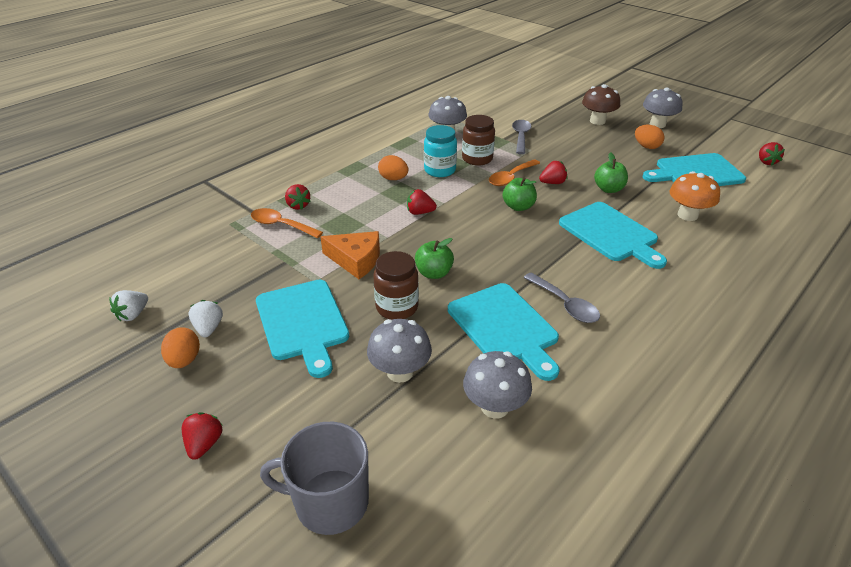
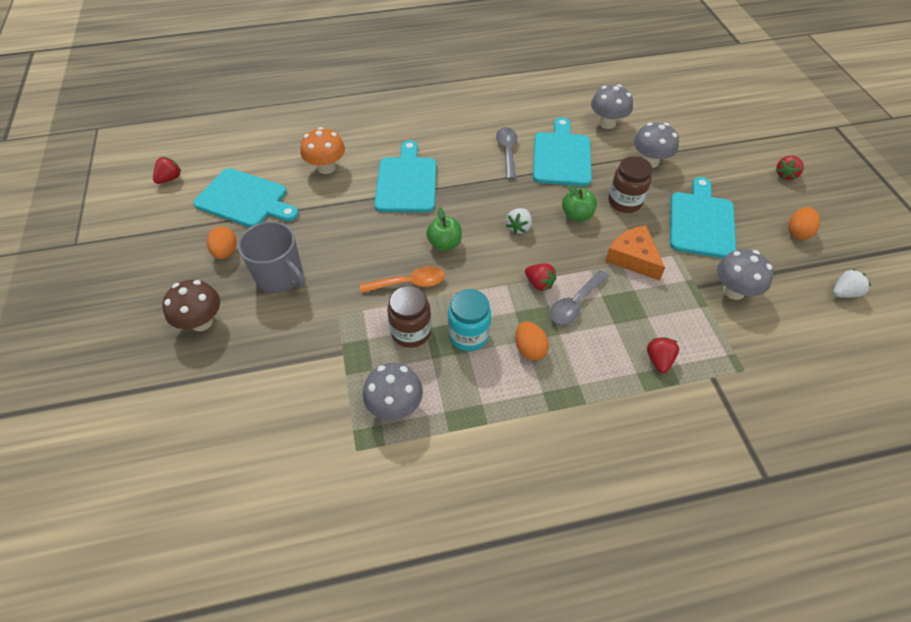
camera: 145 degrees left, 15 degrees up
white strawberry [189,300,223,337] -> white strawberry moved to [506,208,532,234]
orange spoon [251,208,323,238] -> none
grey mug [260,422,369,535] -> grey mug moved to [238,221,305,293]
grey spoon [512,120,531,154] -> grey spoon moved to [550,270,609,324]
red strawberry [539,161,567,184] -> none
green apple [594,152,628,193] -> none
grey mushroom [643,87,683,128] -> grey mushroom moved to [717,249,774,300]

